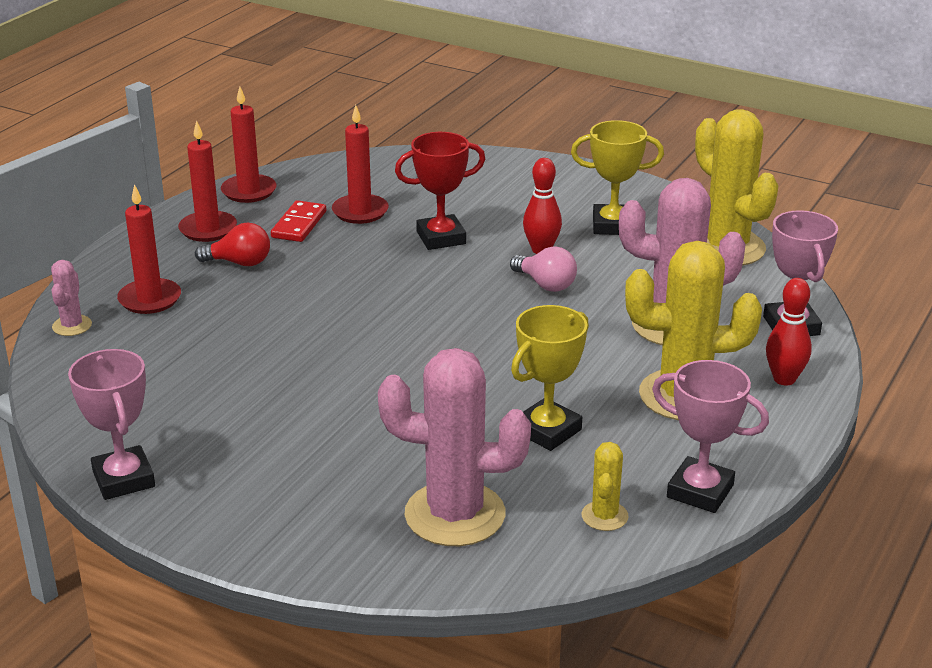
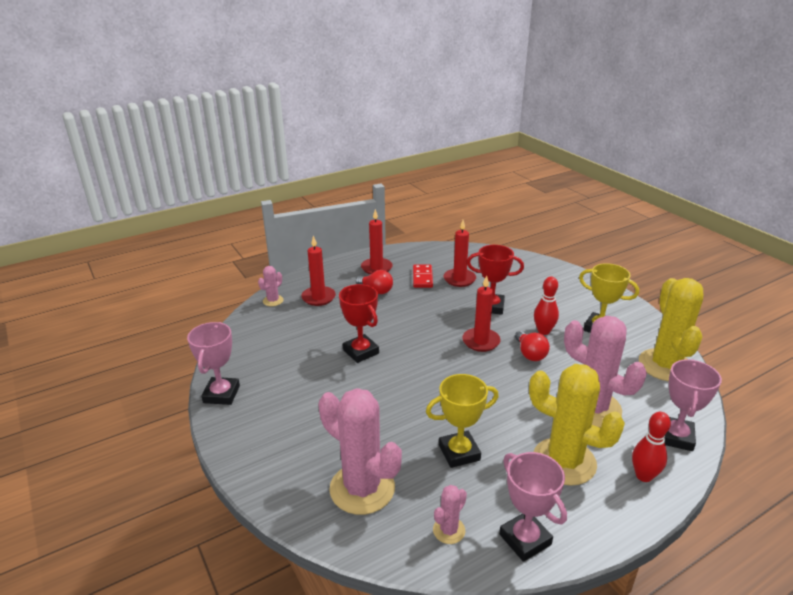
camera: 30 degrees right, 0 degrees up
red candle [221,86,277,203] -> red candle moved to [462,275,501,352]
red domino [271,200,326,242] -> red domino turned 45 degrees counterclockwise [413,264,433,288]
pink light bulb [510,247,577,292] -> red light bulb [515,331,550,361]
yellow cactus [582,442,628,531] -> pink cactus [433,485,467,544]
none -> red trophy [339,284,379,363]

